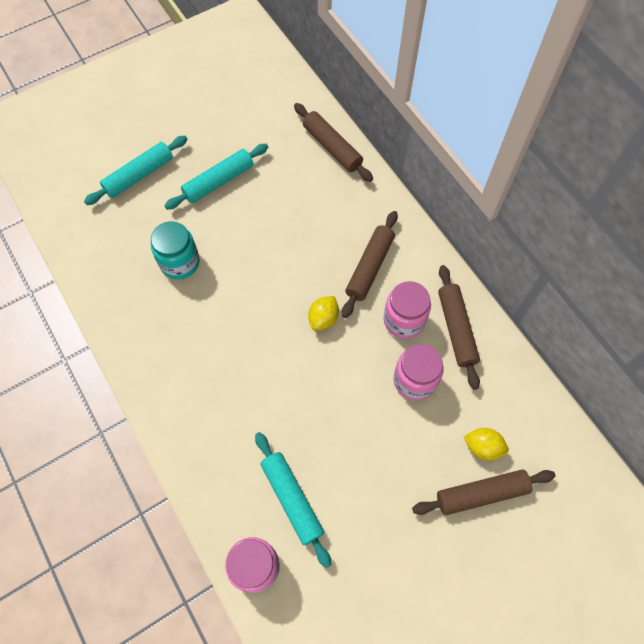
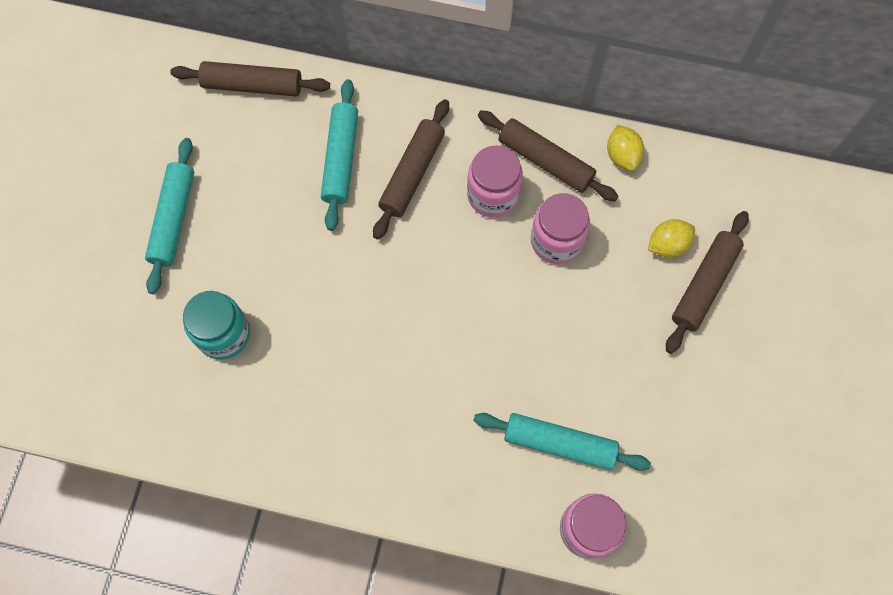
camera: 45 degrees left, 5 degrees up
turquoise rolling pin [84,136,187,205] -> turquoise rolling pin moved to [321,79,358,231]
yellow lemon [308,296,339,330] -> yellow lemon moved to [607,125,644,171]
brown rolling pin [342,211,398,318] -> brown rolling pin turned 45 degrees clockwise [373,99,449,239]

